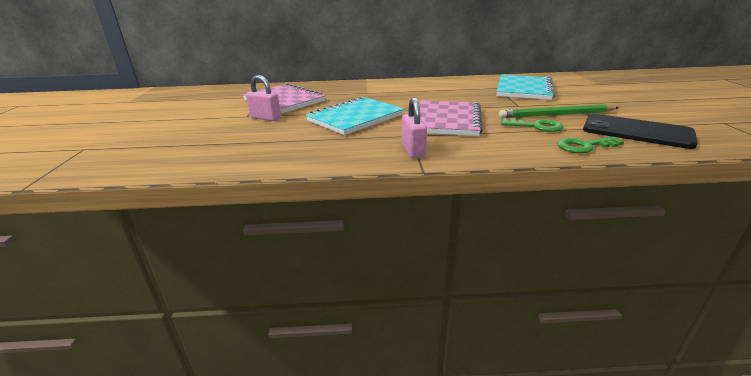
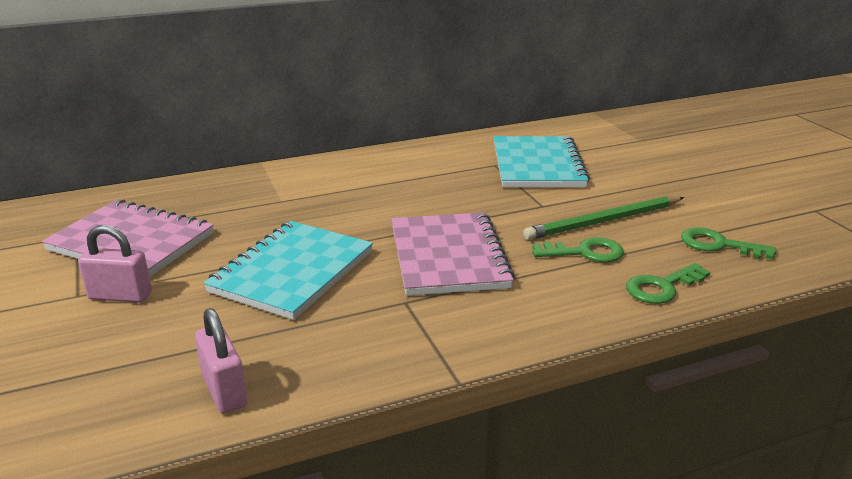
camera: 20 degrees left, 0 degrees up
pink padlock [402,97,427,158] -> pink padlock moved to [195,308,247,414]
black phone [583,114,698,149] -> green key [681,227,777,260]

